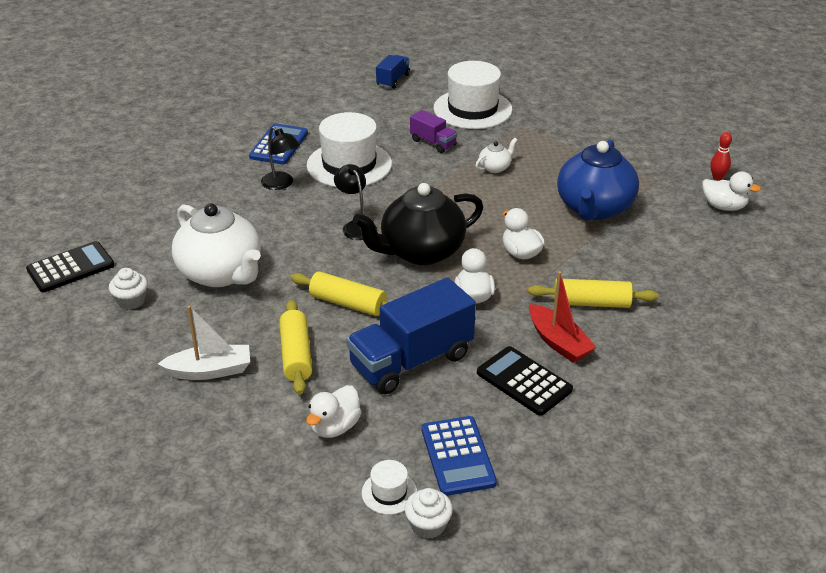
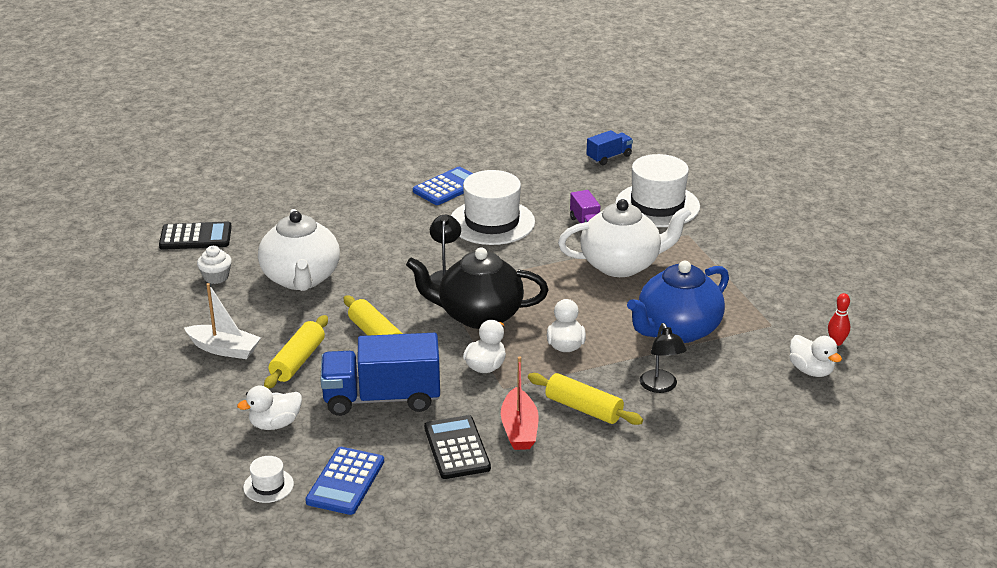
camera: 30 degrees right, 5 degrees down
black lamp [261,127,300,190] -> black lamp moved to [640,323,687,393]
white cupcake [405,488,453,539] -> none
white teapot [476,138,517,173] -> white teapot [558,199,692,277], size x2.34

